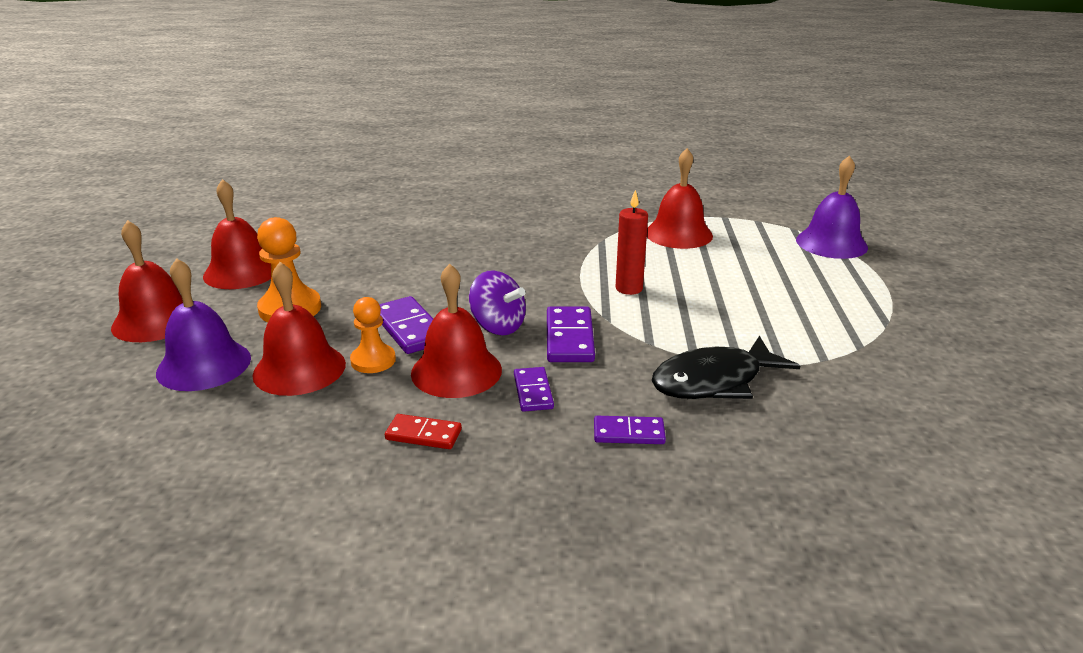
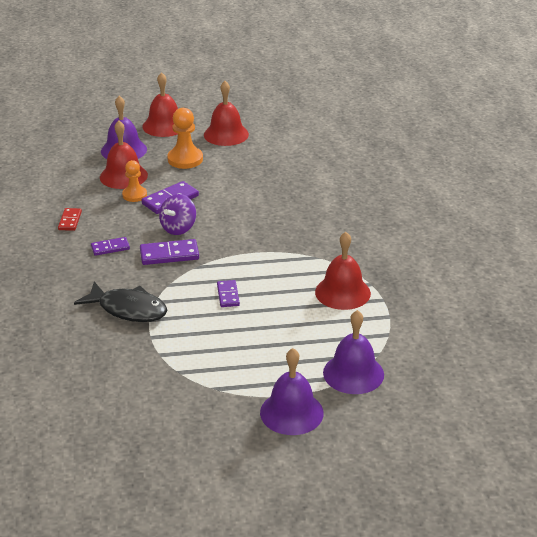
camera: 80 degrees right, 5 degrees up
red bell [411,264,502,398] -> none
purple domino [594,416,666,444] -> purple domino moved to [217,280,240,307]
red candle [616,190,648,295] -> none
black fish [651,336,800,399] -> black fish turned 150 degrees clockwise [74,281,167,322]
none -> purple bell [260,348,324,435]

